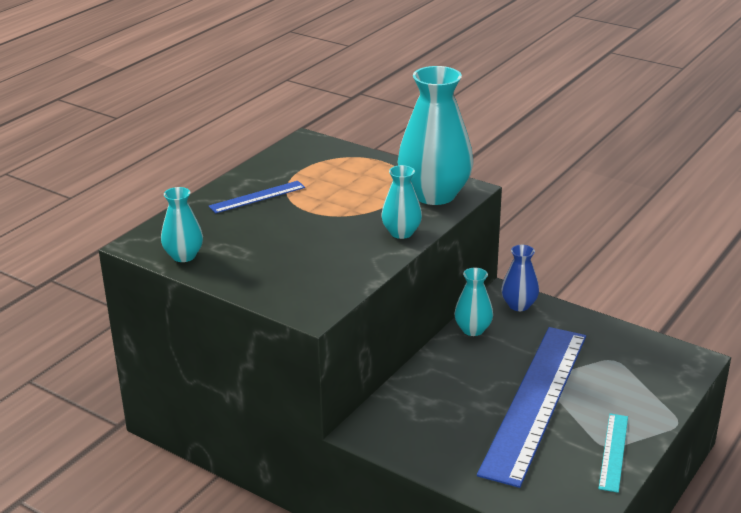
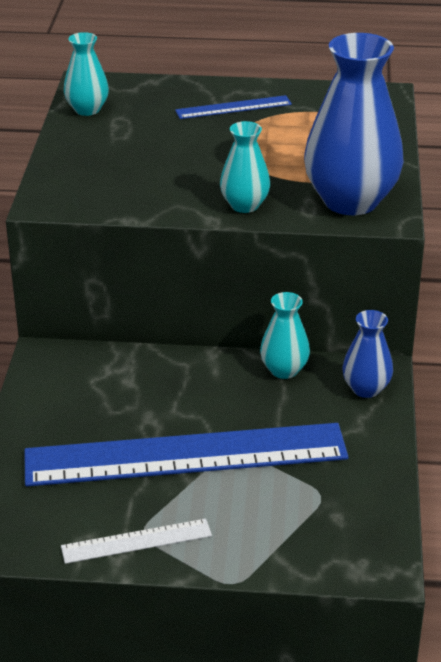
camera: 60 degrees right, 5 degrees up
blue ruler [209,181,305,213] -> blue ruler turned 45 degrees counterclockwise [175,95,292,119]
turquoise vase [398,66,473,205] -> blue vase [304,33,404,215]
turquoise ruler [599,414,628,493] -> white ruler [61,519,212,564]

